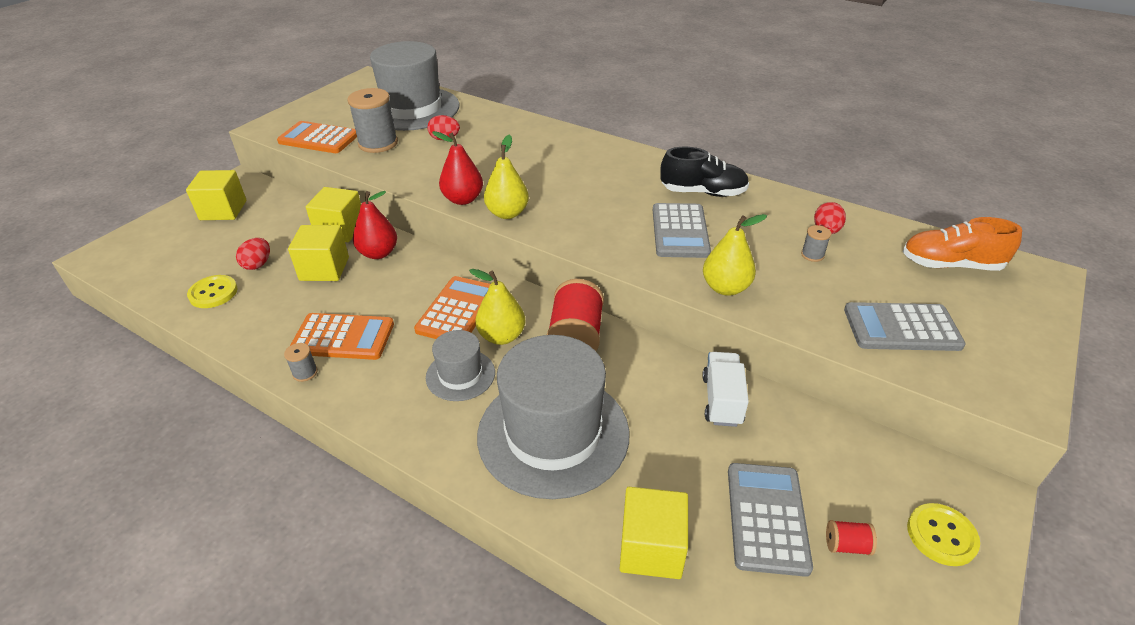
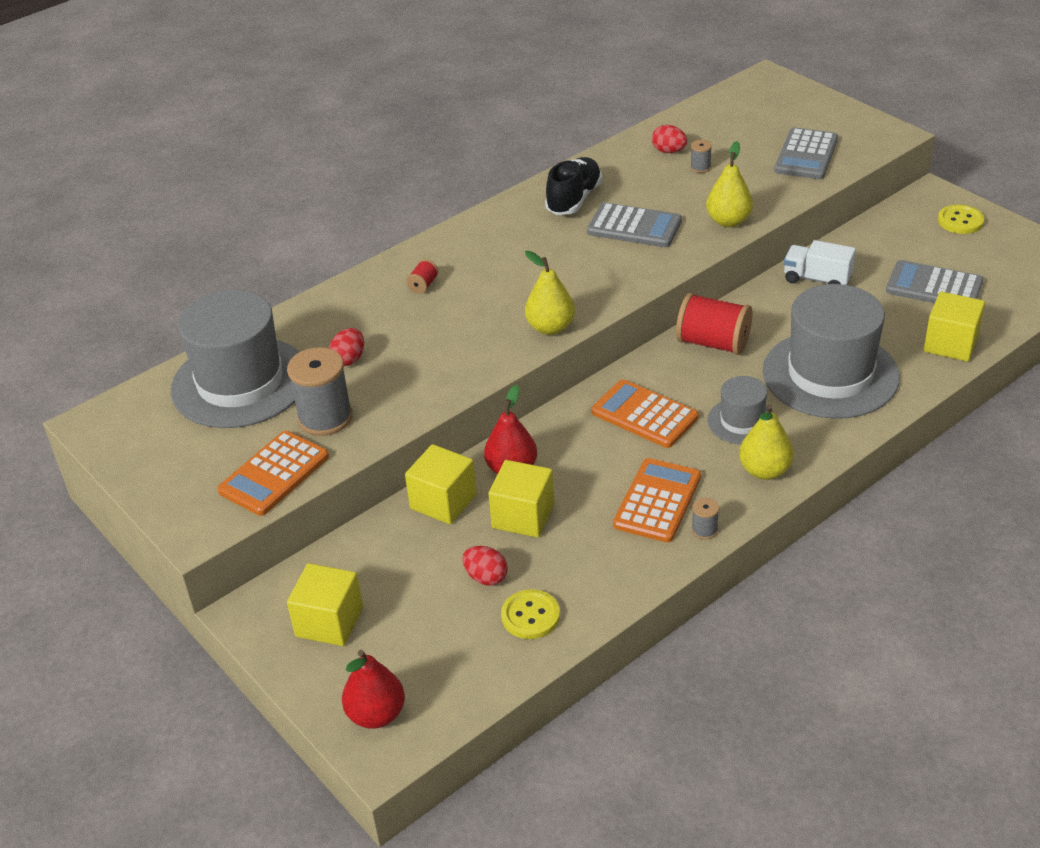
camera: 70 degrees left, 0 degrees up
red pear [432,131,483,205] -> red pear moved to [342,650,405,729]
yellow pear [469,269,525,345] -> yellow pear moved to [739,404,794,480]
red spool [826,520,877,556] -> red spool moved to [406,259,439,294]
orange shoe [903,217,1022,271] -> none

